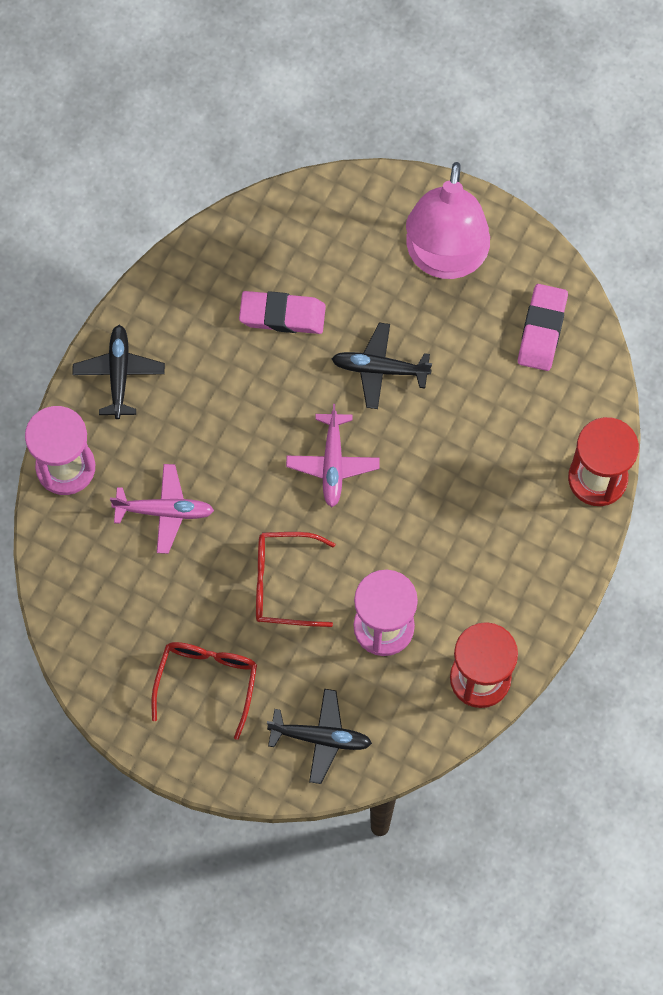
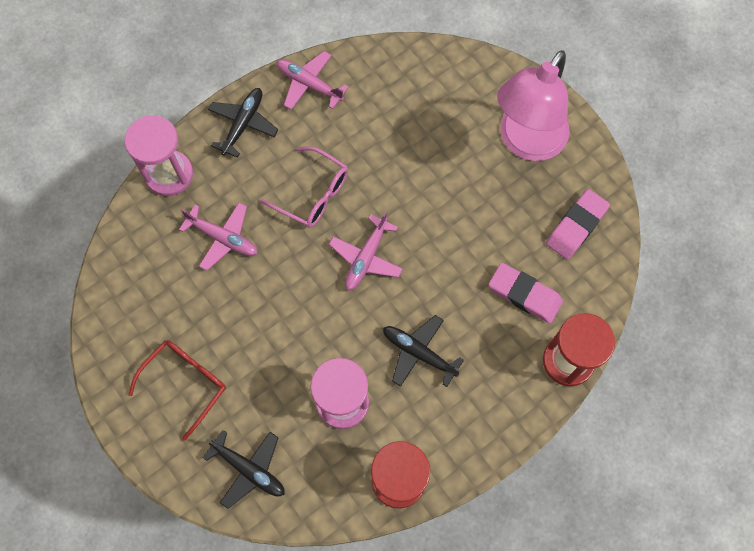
camera: 25 degrees right, 0 degrees up
pink eraser [239,291,326,334] -> pink eraser moved to [488,263,563,324]
red glasses [256,532,335,627] -> none
black plane [332,323,432,409] -> black plane moved to [383,315,464,387]
none -> pink glasses [260,147,348,228]
none -> pink plane [277,51,349,110]

